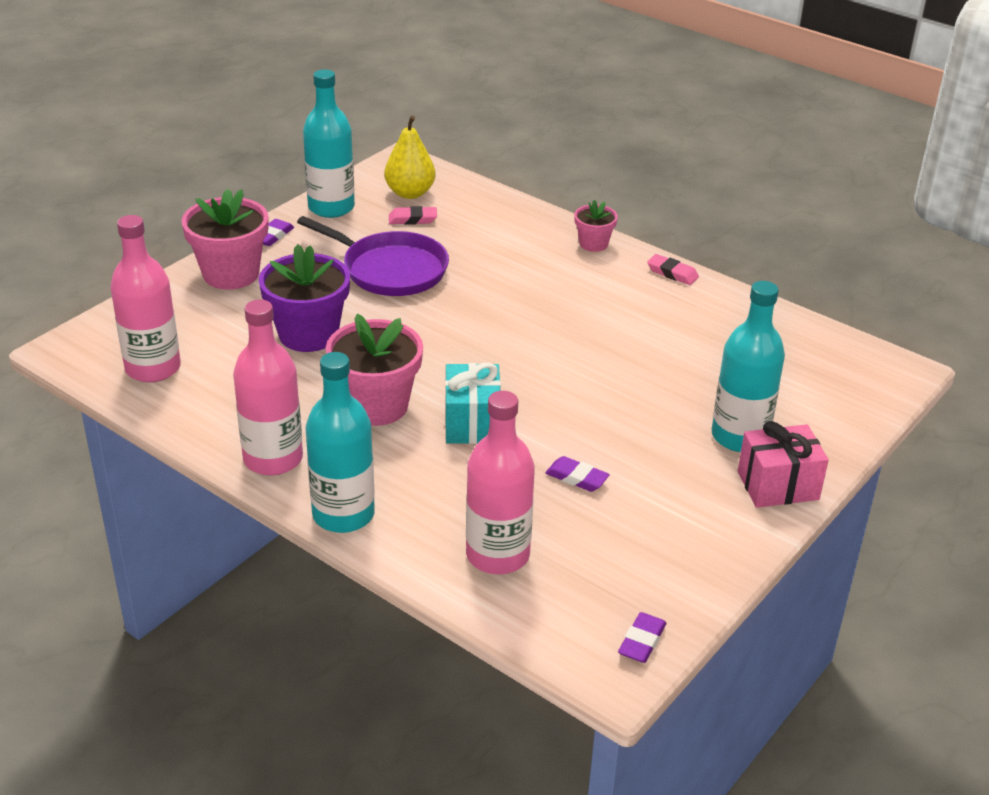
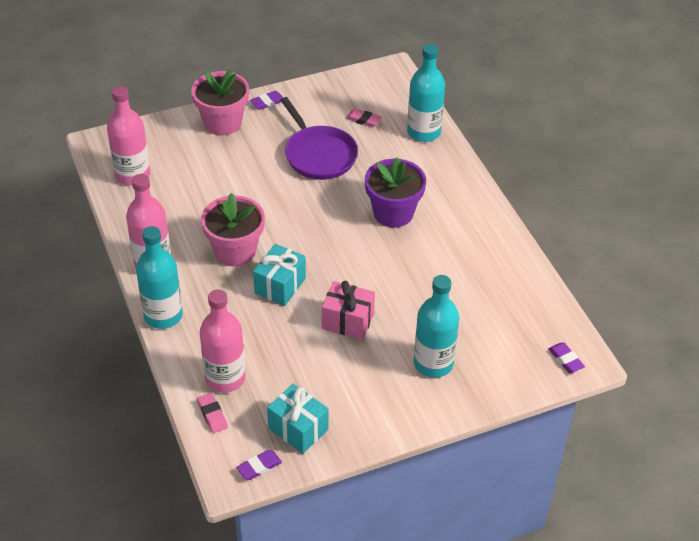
camera: 30 degrees right, 10 degrees up
purple flower pot [259,244,350,352] -> purple flower pot moved to [365,157,426,227]
turquoise bottle [303,69,355,218] -> turquoise bottle moved to [407,44,445,142]
yellow pear [384,116,436,199] -> none
purple eraser [545,456,610,492] -> purple eraser moved to [548,342,585,373]
pink flower pot [574,200,618,252] -> none
pink eraser [647,254,699,285] -> pink eraser moved to [197,393,228,433]
pink gift [738,421,829,508] -> pink gift moved to [322,281,375,340]
none -> turquoise gift [267,384,328,454]

